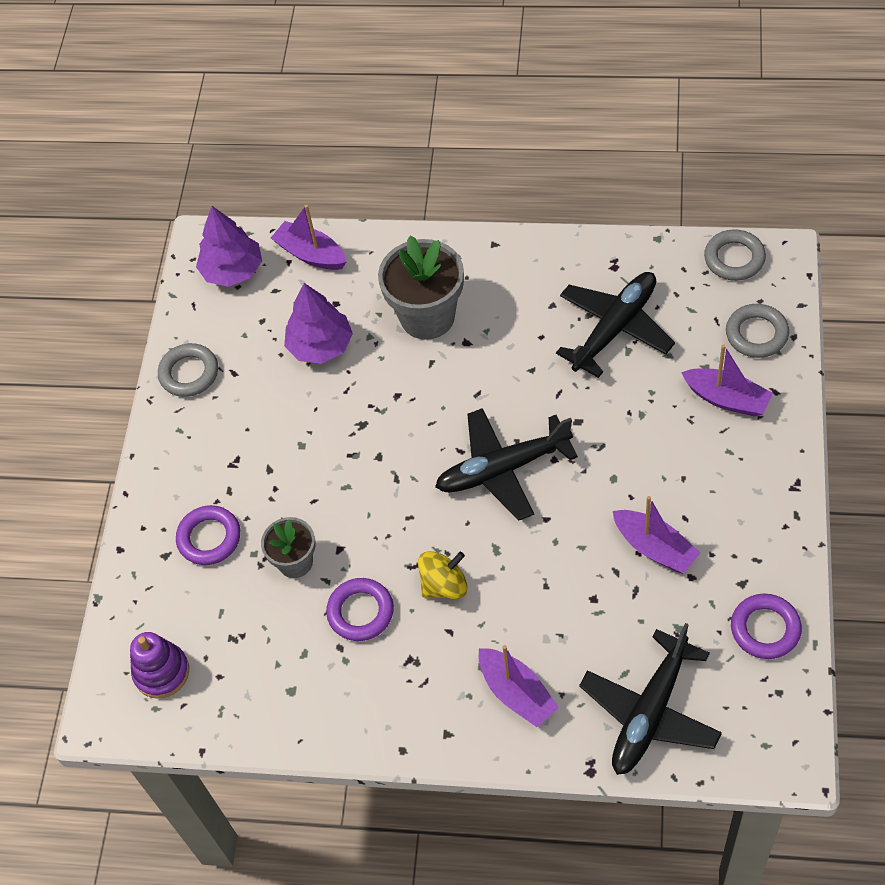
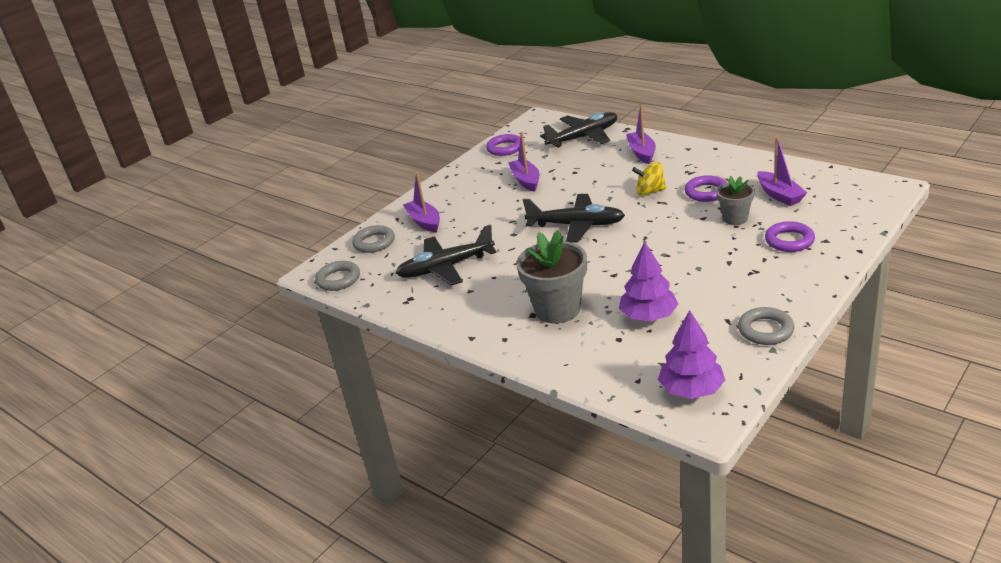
camera: 150 degrees left, 25 degrees down
purple stacking toy [130,632,189,699] -> none
purple boat [271,205,347,270] -> purple boat moved to [757,137,807,206]

